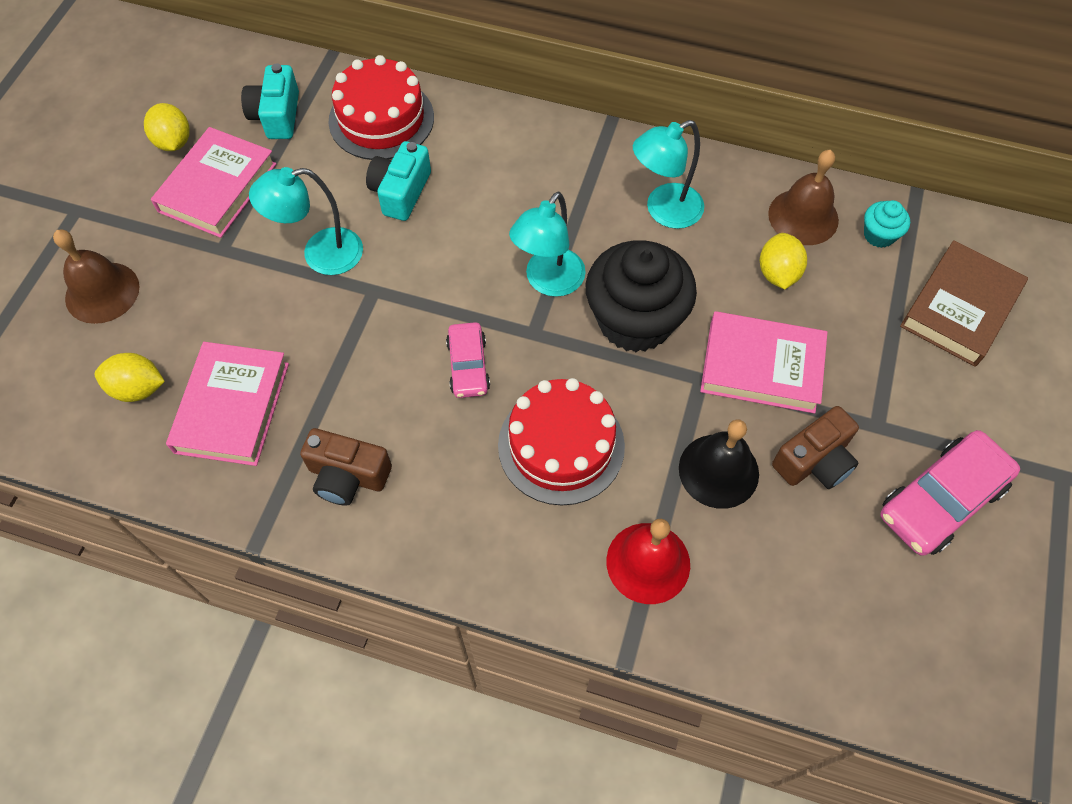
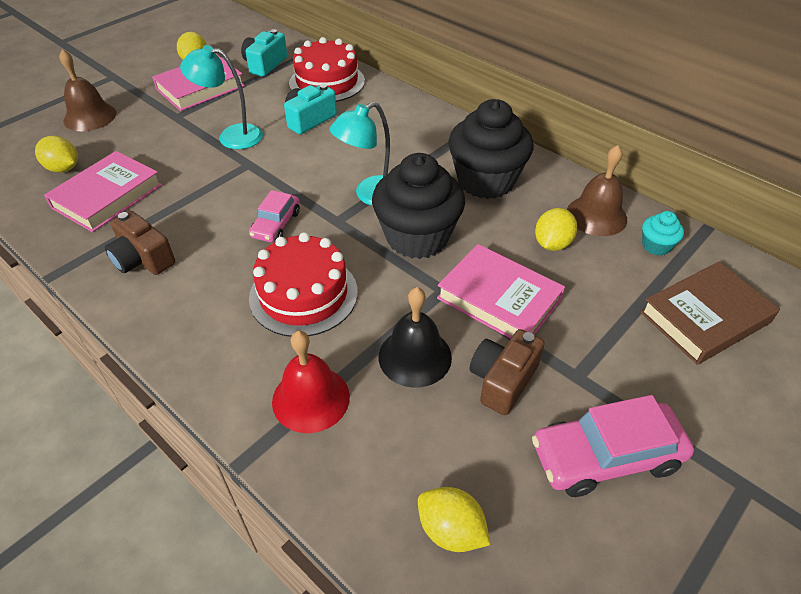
camera: 25 degrees right, 15 degrees down
turquoise lamp [633,120,704,229] -> black cupcake [448,99,533,199]
brown camera [772,406,859,489] -> brown camera turned 135 degrees clockwise [470,329,545,415]
none -> yellow lemon [418,487,491,552]

